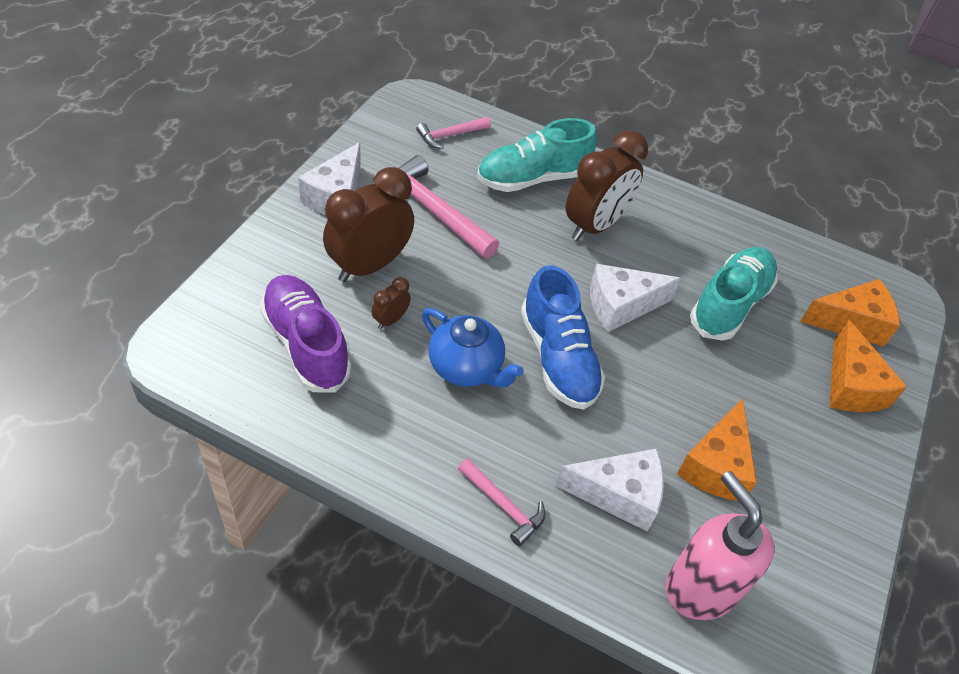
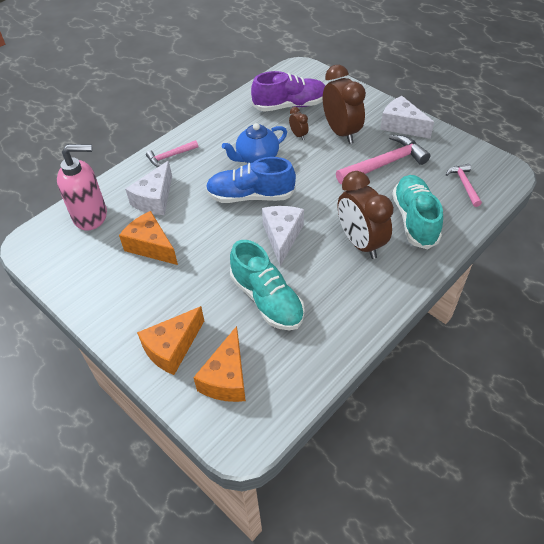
camera: 115 degrees right, 0 degrees up
orange cheese [830,319,907,412] -> orange cheese turned 60 degrees counterclockwise [137,306,204,375]

